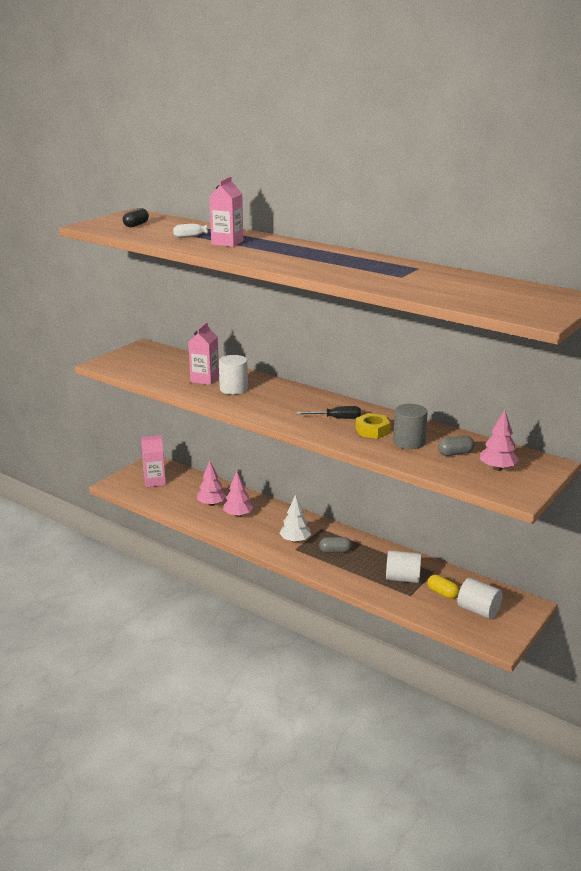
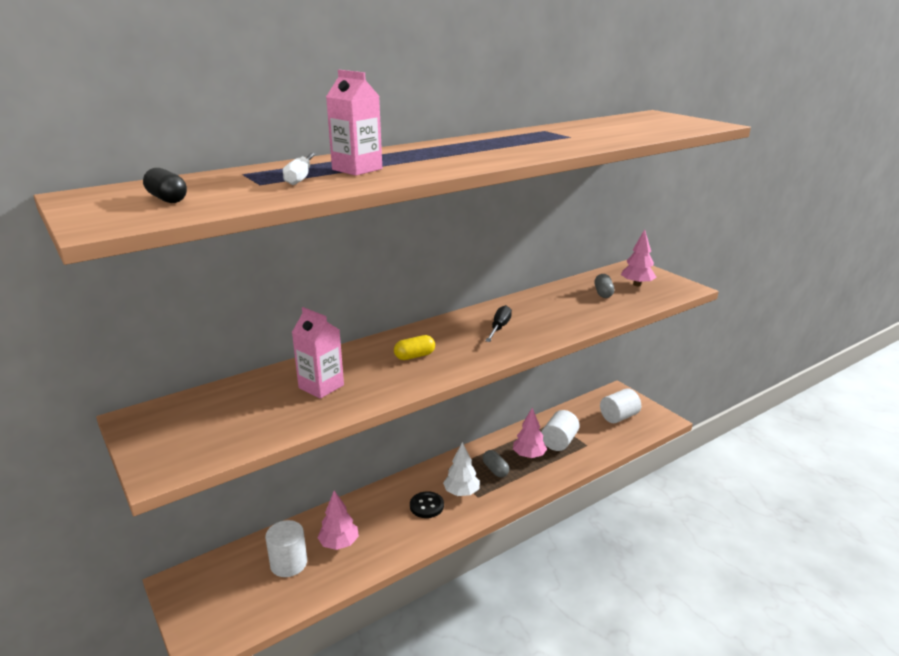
camera: 70 degrees left, 0 degrees up
pink carton [141,435,166,487] -> none
white cylinder [219,355,248,395] -> white cylinder moved to [265,520,307,577]
pink tree [223,471,253,517] -> pink tree moved to [513,408,547,458]
grey capsule [319,537,352,553] -> grey capsule turned 45 degrees counterclockwise [483,450,509,478]
yellow nut [356,413,390,439] -> none
grey cylinder [393,404,428,449] -> none
yellow capsule [427,575,459,599] -> yellow capsule moved to [394,335,435,360]
none -> black button [410,491,444,518]

